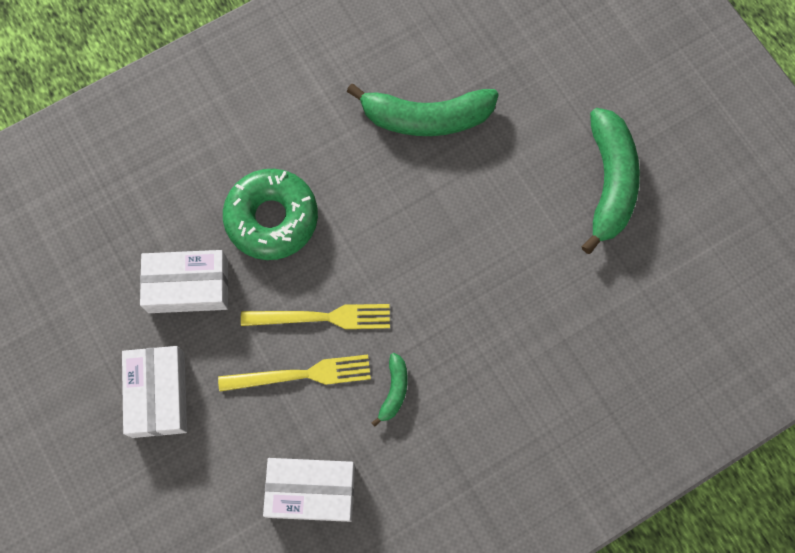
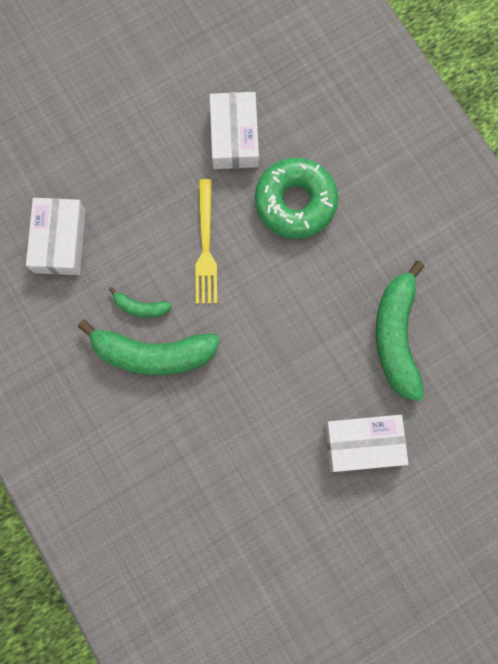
camera: 90 degrees right, 5 degrees up
white box [122,346,187,438] -> white box moved to [325,415,408,472]
yellow fork [218,355,371,391] -> none
green banana [582,108,640,254] -> green banana moved to [78,320,220,375]

